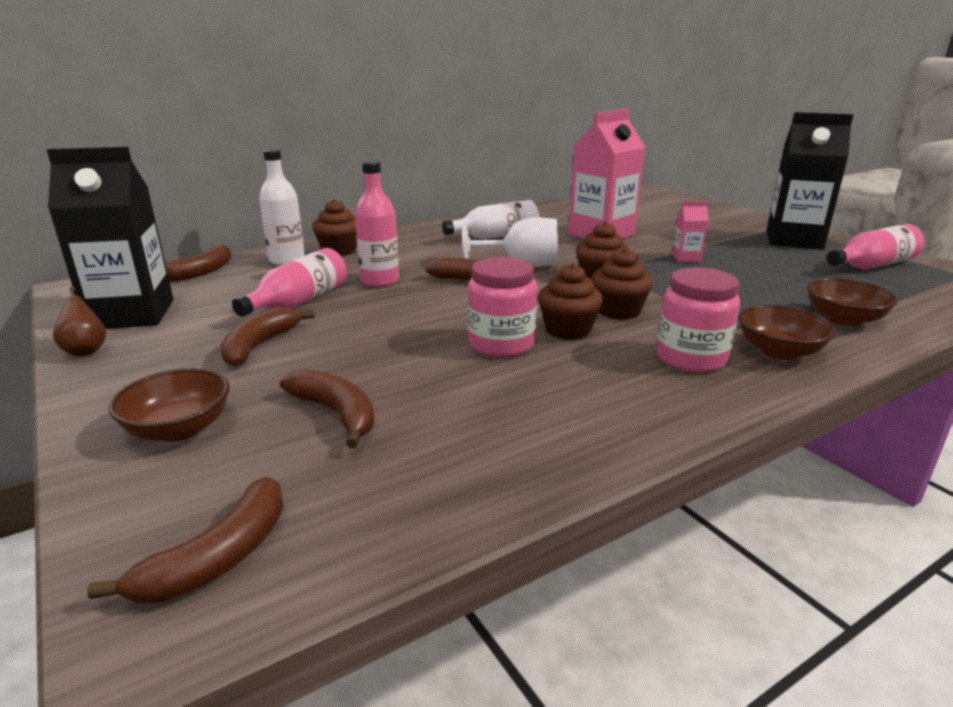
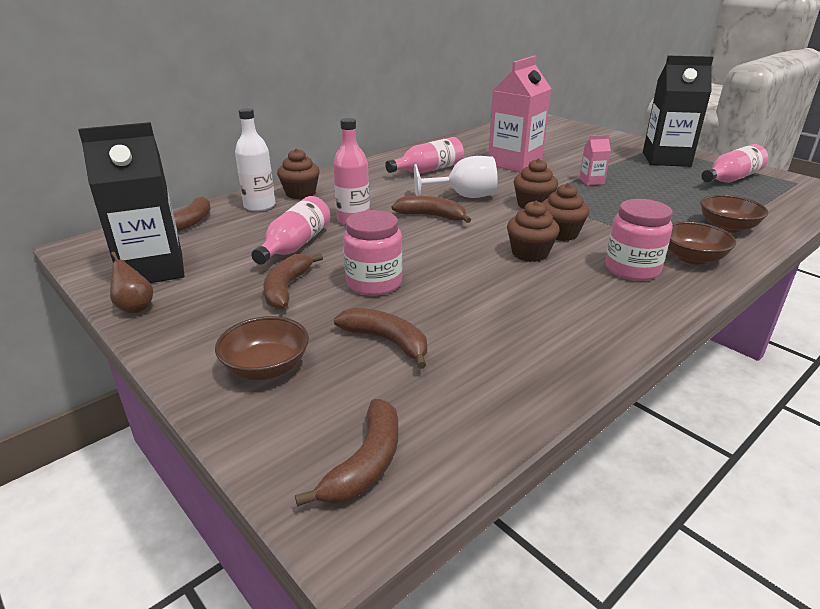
camera: 10 degrees left, 5 degrees up
white bottle [442,200,539,239] -> pink bottle [385,137,464,174]
pink jar [467,257,537,357] -> pink jar moved to [343,210,402,296]

